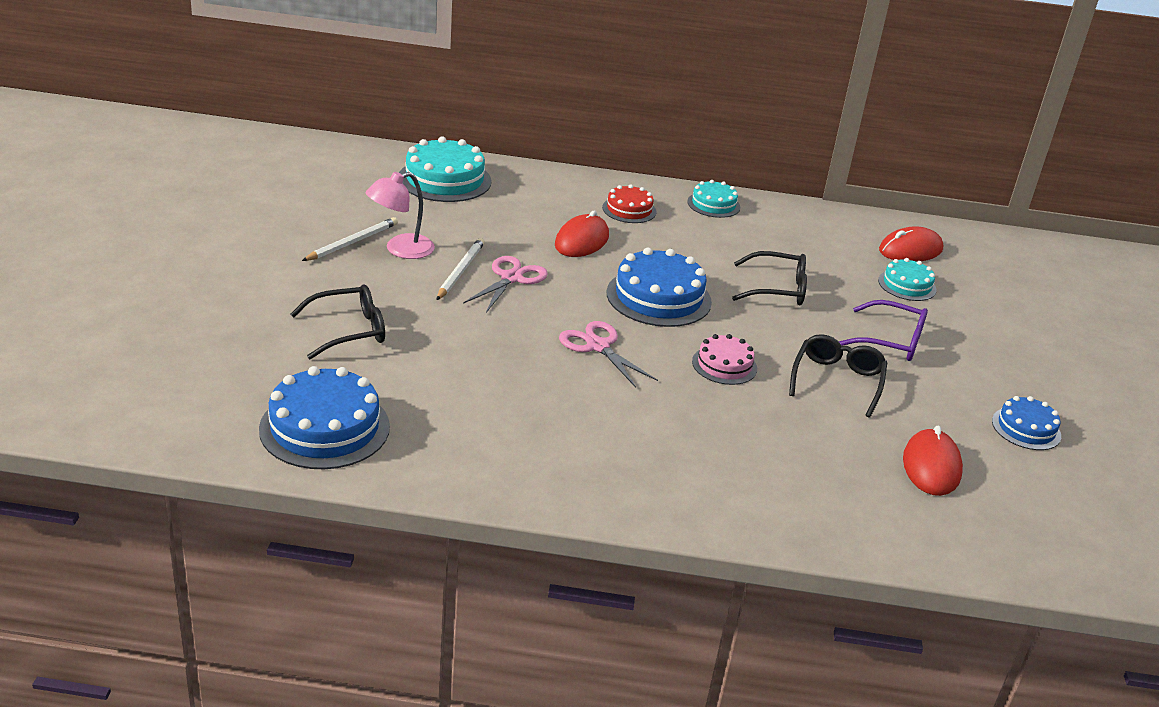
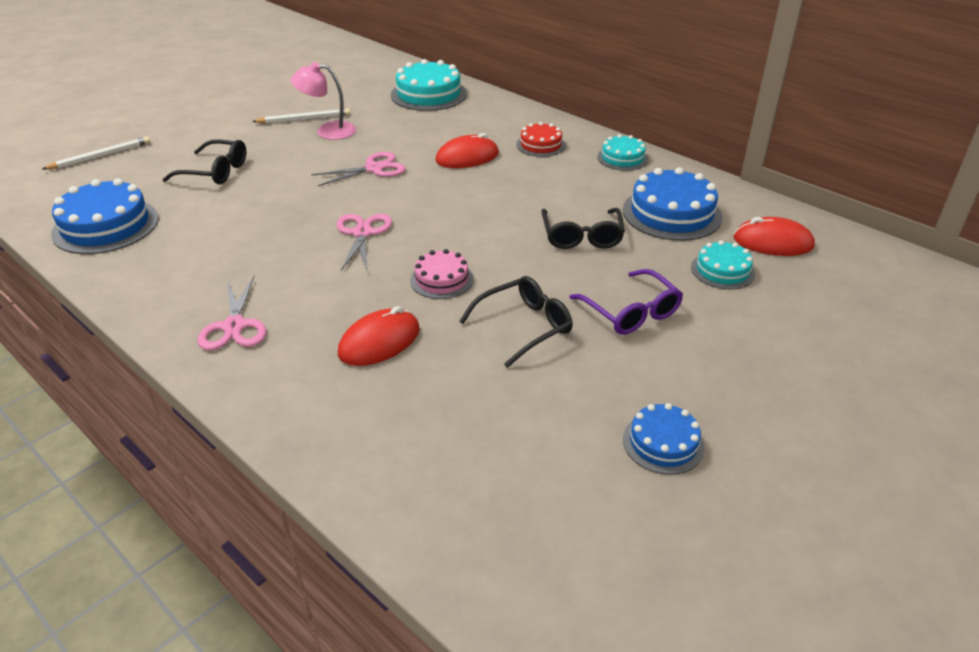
camera: 40 degrees right, 5 degrees up
white pencil [436,238,485,300] -> white pencil moved to [42,136,150,169]
blue cake [607,248,712,327] -> blue cake moved to [623,167,722,241]
black glasses [732,251,807,306] -> black glasses turned 45 degrees clockwise [541,208,625,249]
red mouse [903,426,963,496] -> red mouse moved to [338,306,420,366]
none -> pink scissors [197,276,266,351]

